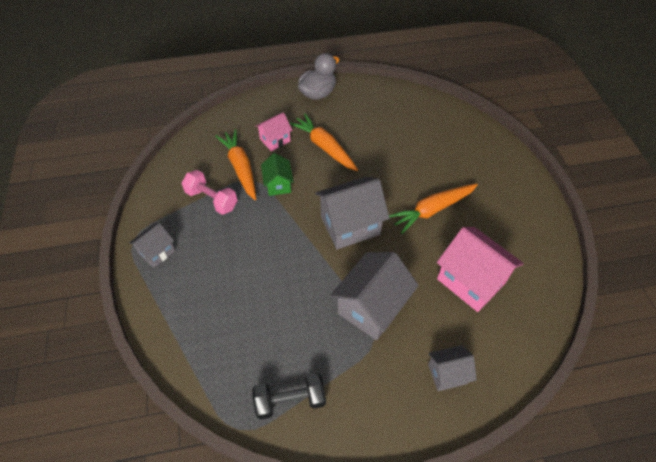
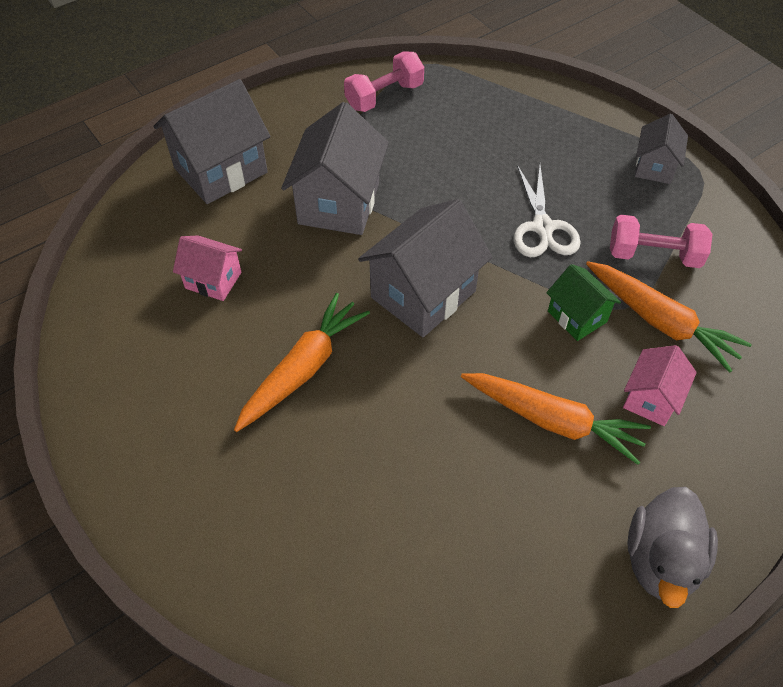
camera: 155 degrees right, 0 degrees up
black dumbbell [252,373,326,420] -> pink dumbbell [344,51,424,112]
grey house [428,345,477,391] -> grey house [153,79,270,204], size x1.80
pink house [437,227,524,312] -> pink house [173,235,242,301], size x0.55
none -> white scissors [514,165,581,257]

